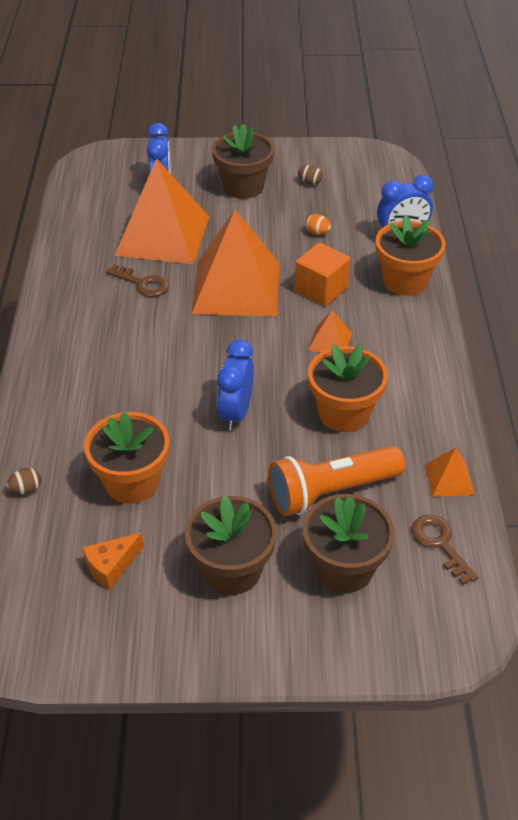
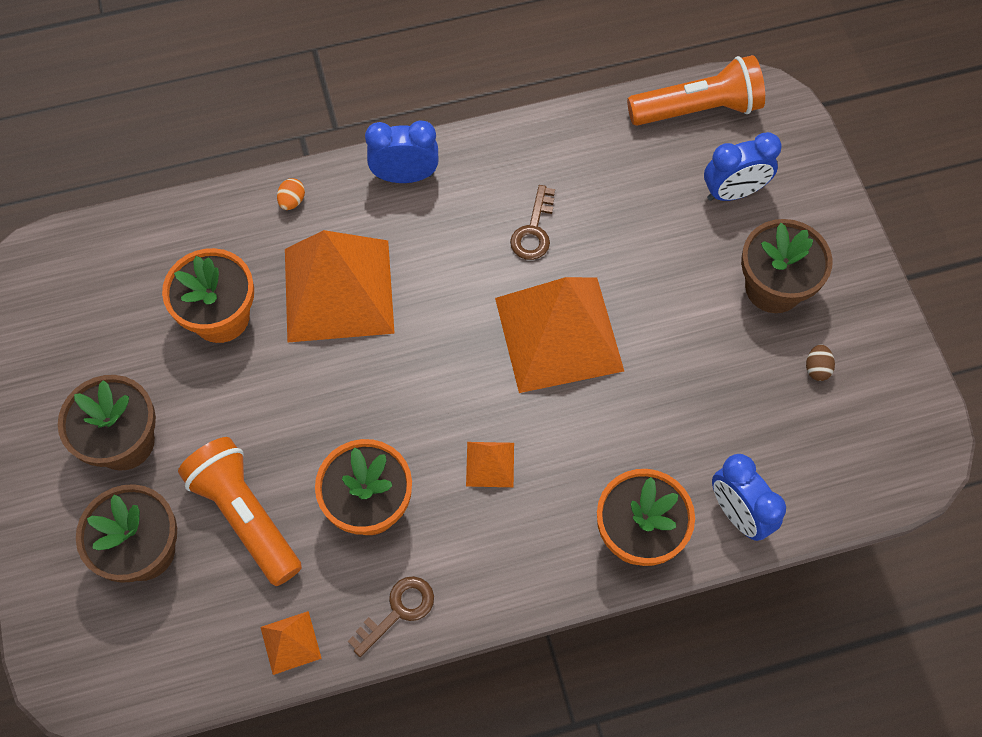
camera: 75 degrees right, 20 degrees up
brown egg [6,468,42,495] -> none
orange cheese [83,533,144,590] -> none
orange pyramid [115,158,209,264] -> orange pyramid moved to [285,230,395,343]
blue clock [217,340,254,431] -> blue clock moved to [365,120,439,183]
orange cube [295,243,350,307] -> none
orange egg [305,214,331,235] -> orange egg moved to [277,178,305,210]
brown key [412,515,479,585] -> brown key moved to [348,576,434,657]
none -> orange flashlight [627,55,765,126]

